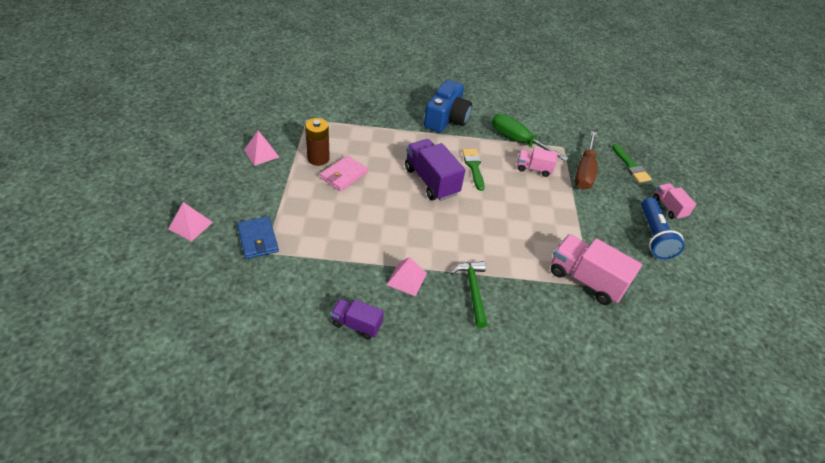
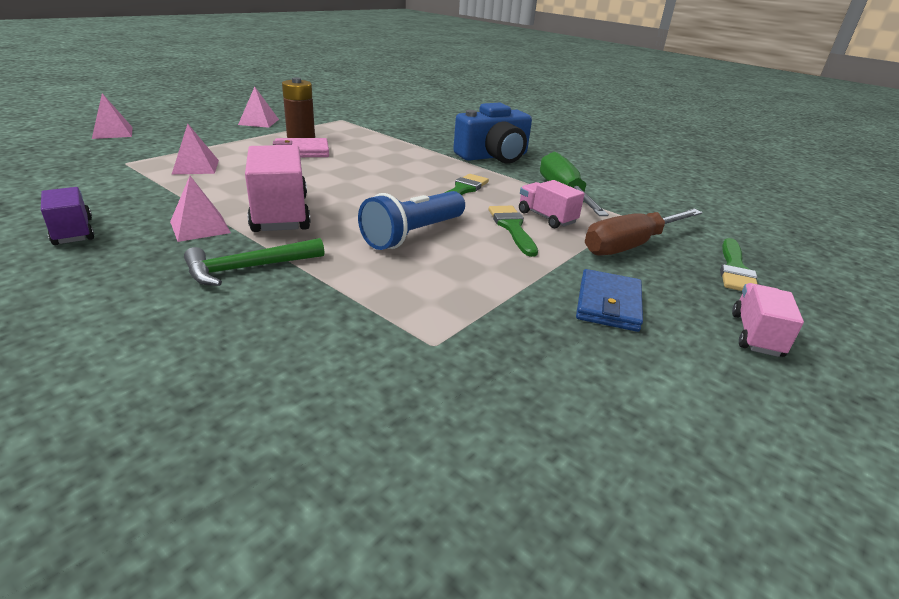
camera: 40 degrees right, 15 degrees down
blue wallet [237,216,279,259] -> blue wallet moved to [576,269,643,332]
purple truck [405,139,465,201] -> none
green hammer [451,261,488,328] -> green hammer turned 150 degrees counterclockwise [184,238,325,286]
pink truck [551,234,642,305] -> pink truck moved to [245,145,311,232]
blue flashlight [641,197,685,259] -> blue flashlight moved to [358,191,465,250]
none -> pink pyramid [172,124,219,174]
none -> green brush [489,206,538,257]

